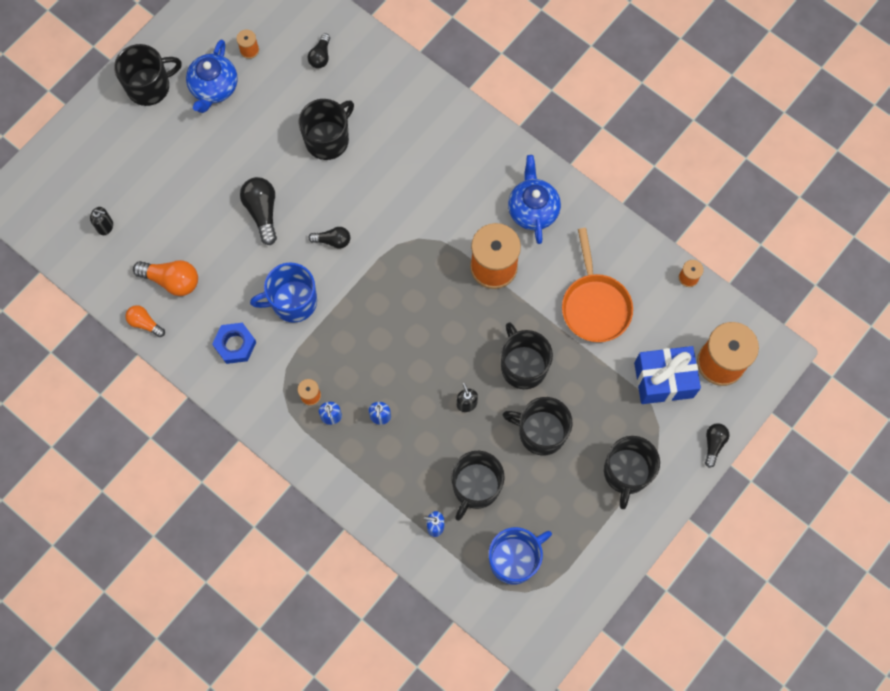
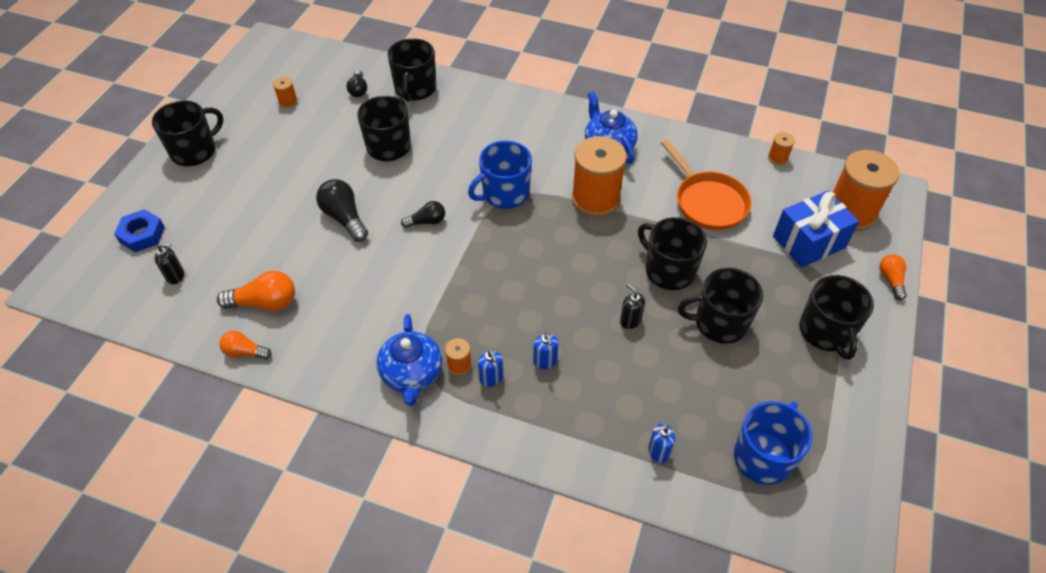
camera: 20 degrees left, 20 degrees down
blue teapot [186,40,238,113] -> blue teapot moved to [377,314,442,406]
blue nut [212,323,257,364] -> blue nut moved to [114,209,165,252]
blue mug [250,263,317,323] -> blue mug moved to [468,141,532,209]
black mug [451,451,505,521] -> black mug moved to [387,38,436,102]
black light bulb [705,423,729,468] -> orange light bulb [879,254,907,300]

